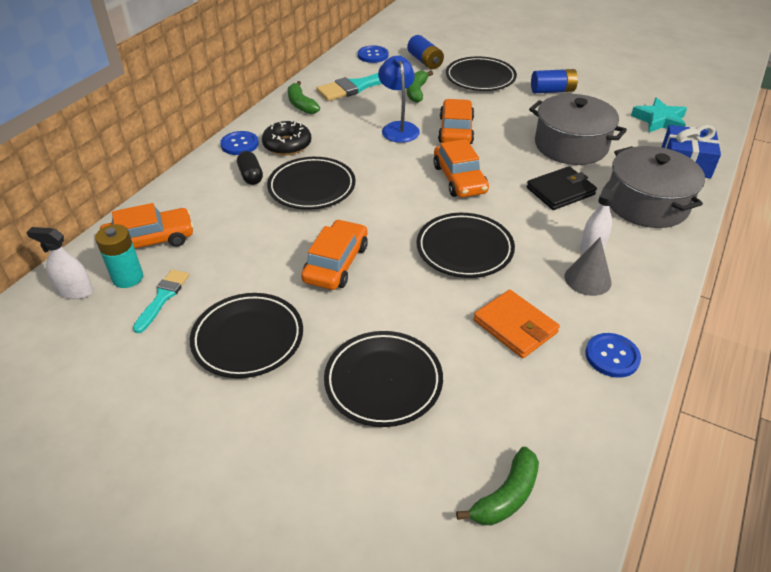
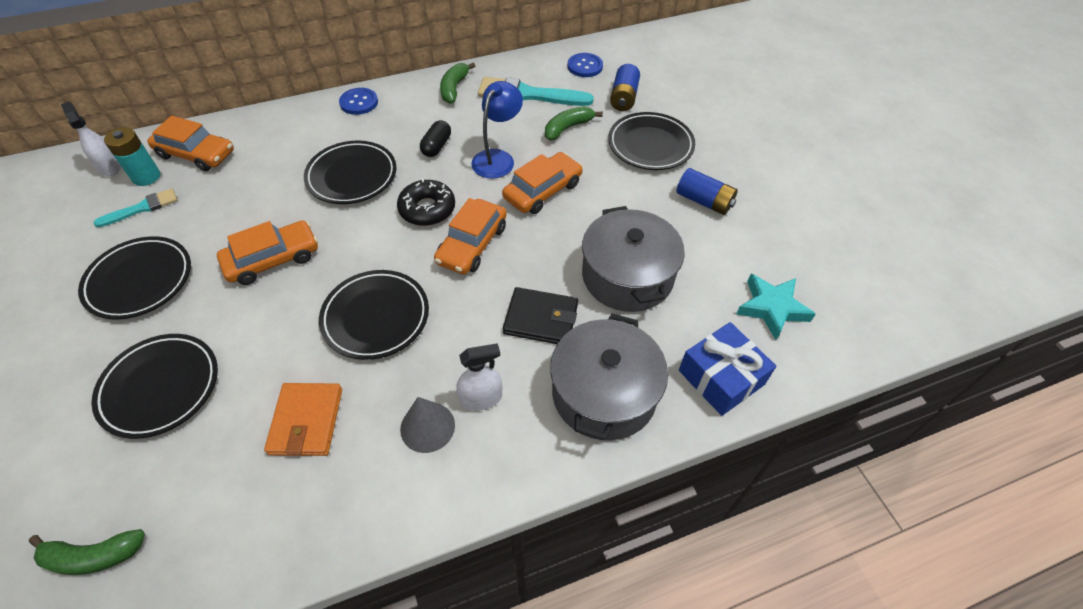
camera: 40 degrees right, 10 degrees up
black capsule [237,151,263,185] -> black capsule moved to [420,120,451,157]
black donut [262,120,311,155] -> black donut moved to [397,178,455,226]
blue button [585,333,641,378] -> none

